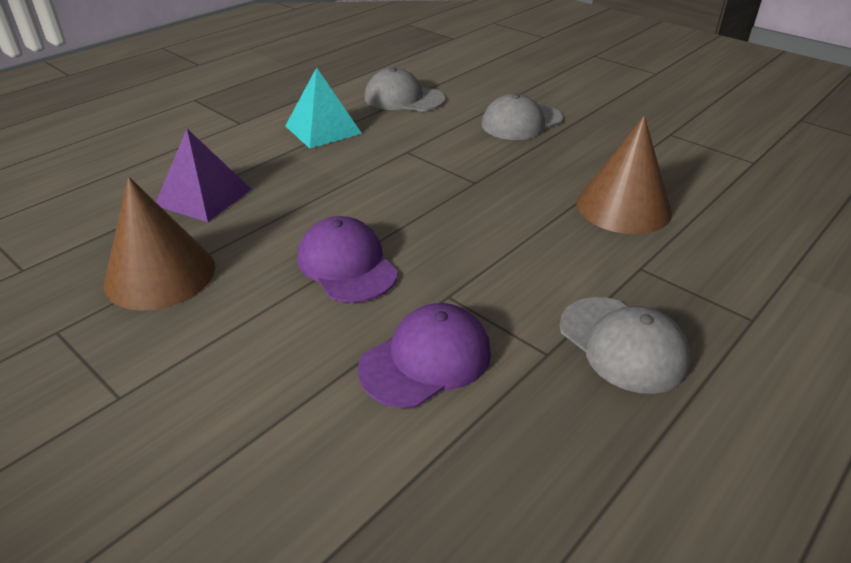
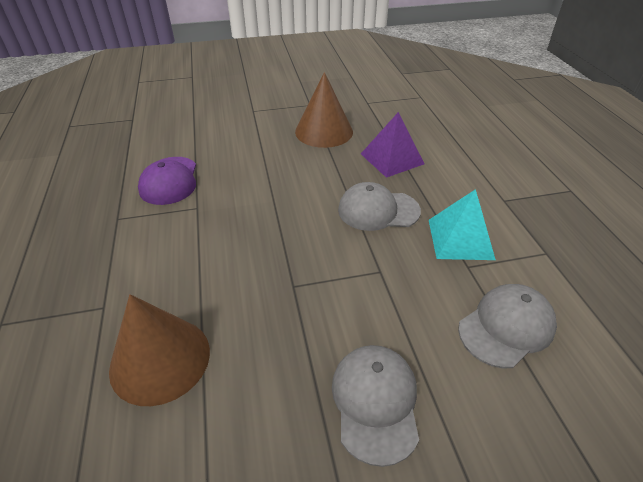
camera: 125 degrees right, 5 degrees up
purple cap [298,216,398,303] -> none
grey cap [560,297,691,394] -> grey cap moved to [338,182,421,231]

